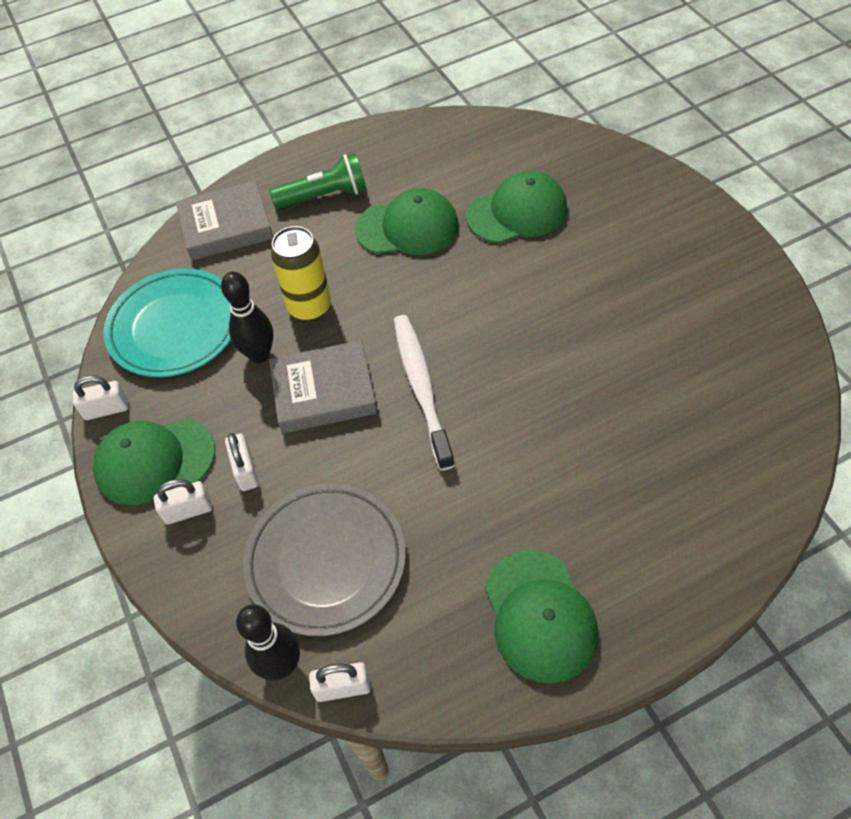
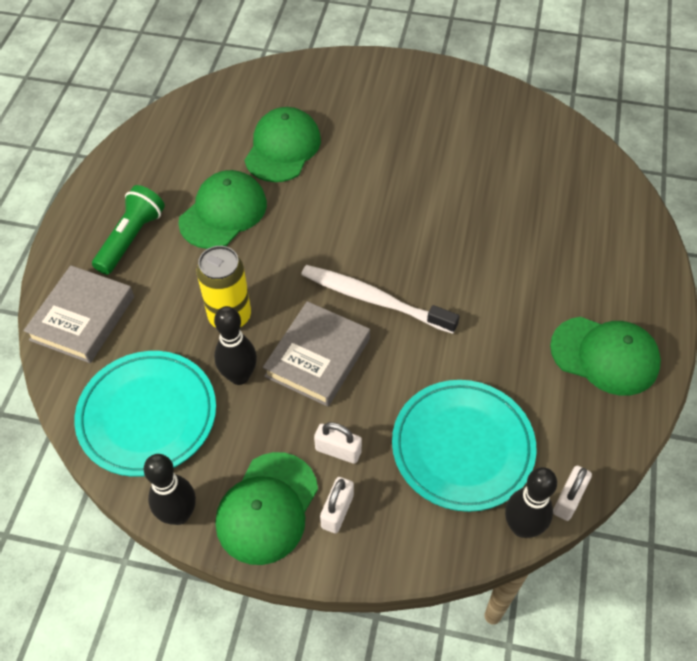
camera: 55 degrees left, 0 degrees up
white padlock [72,375,128,420] -> black bowling pin [144,454,196,525]
grey plate [243,483,406,636] -> turquoise plate [392,380,537,512]

